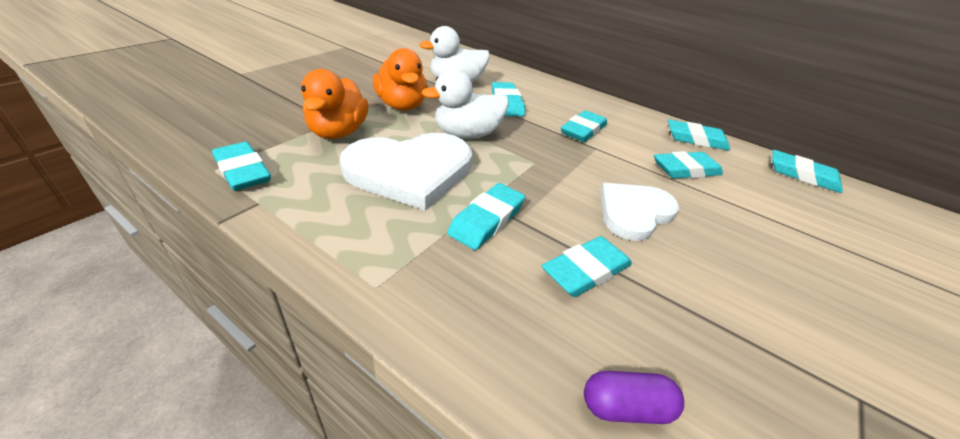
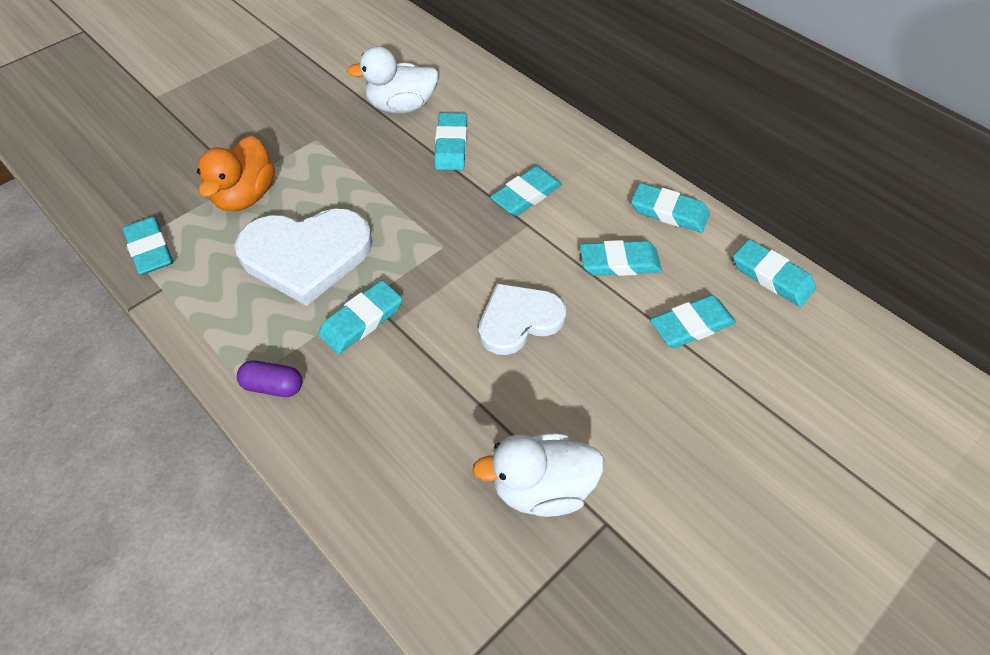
camera: 15 degrees right, 15 degrees up
orange duck [373,48,427,110] -> none
white duck [422,69,509,139] -> white duck moved to [472,433,604,517]
turquoise eraser [542,236,632,297] -> turquoise eraser moved to [650,295,736,348]
purple capsule [584,371,684,424] -> purple capsule moved to [237,360,302,397]

